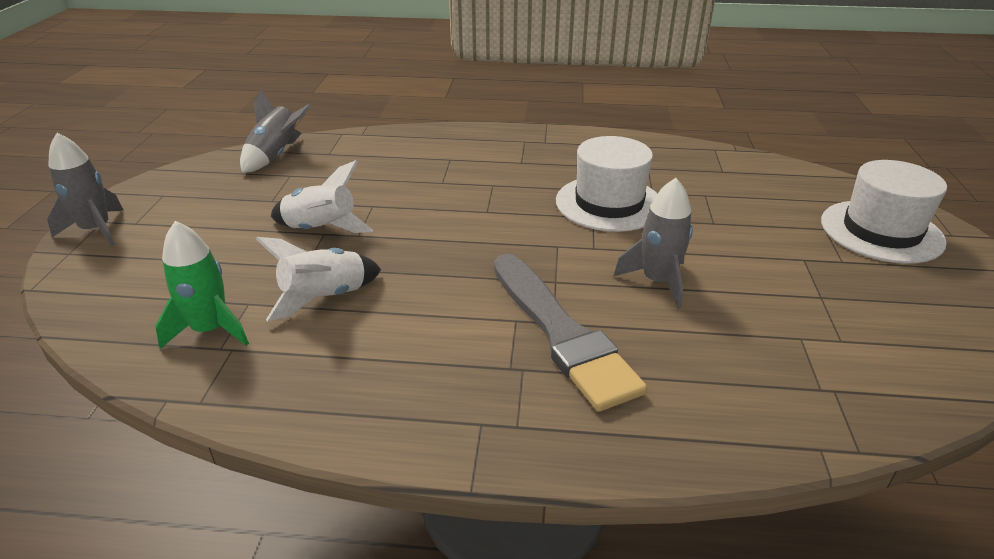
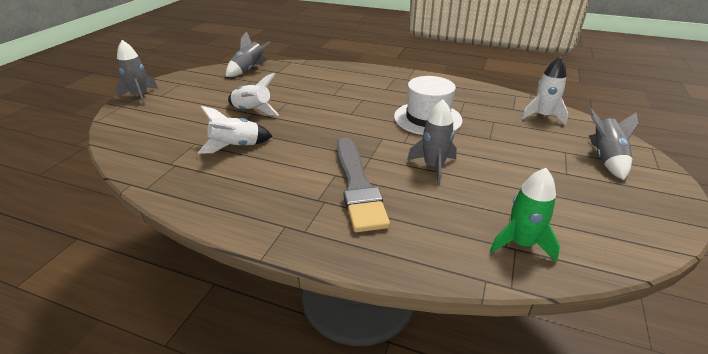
camera: 15 degrees right, 0 degrees up
green rocket [155,221,249,349] -> green rocket moved to [490,168,560,262]
white hat [821,160,947,264] -> grey rocket [588,107,638,180]
none -> white rocket [521,56,568,125]

